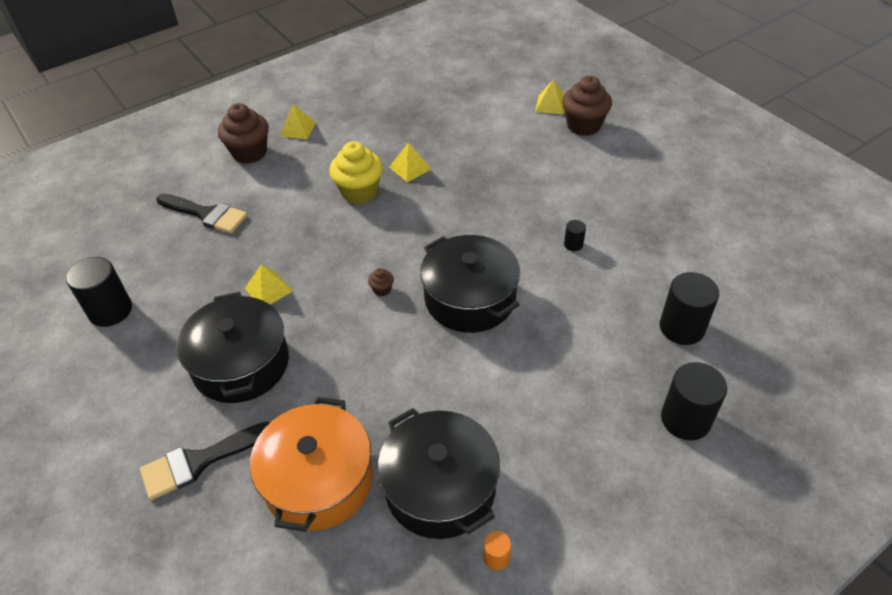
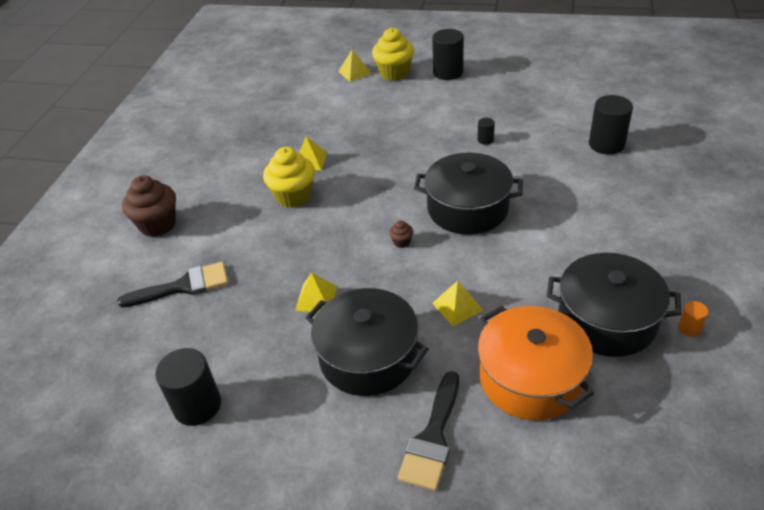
camera: 40 degrees left, 5 degrees down
yellow pyramid [280,104,316,139] -> yellow pyramid moved to [432,281,484,326]
brown cupcake [562,76,612,136] -> yellow cupcake [372,28,414,81]
black cylinder [661,362,727,440] -> black cylinder moved to [432,29,464,80]

